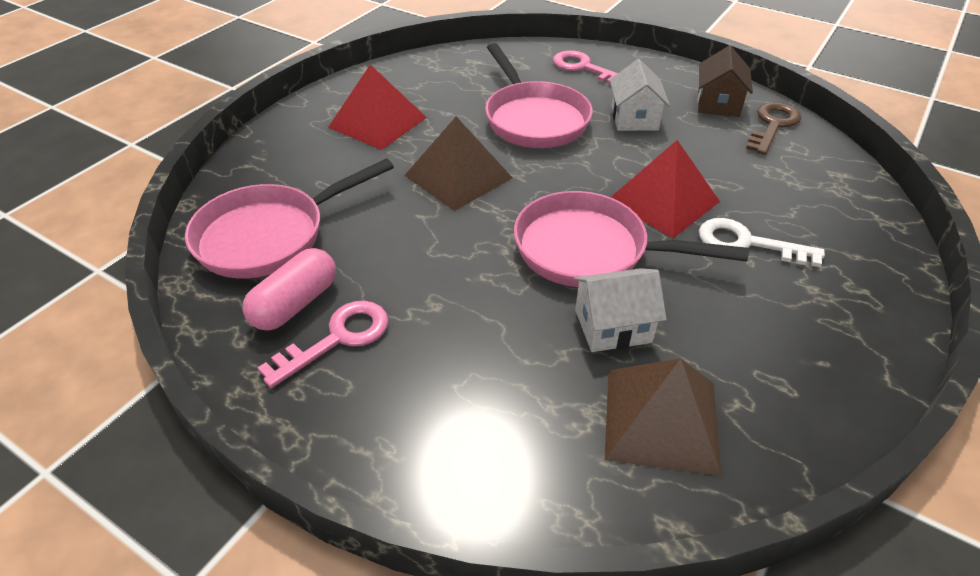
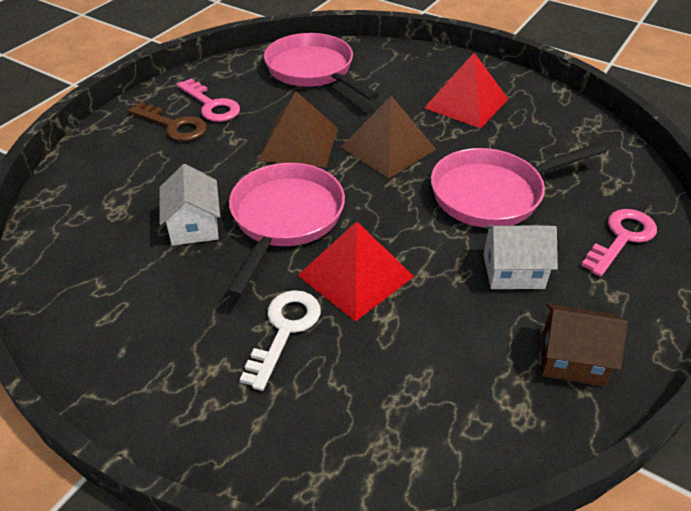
camera: 90 degrees right, 0 degrees up
pink capsule [243,248,336,331] -> none
brown pyramid [605,358,722,476] -> brown pyramid moved to [258,92,337,168]
brown key [746,102,801,155] -> brown key moved to [128,102,207,141]

